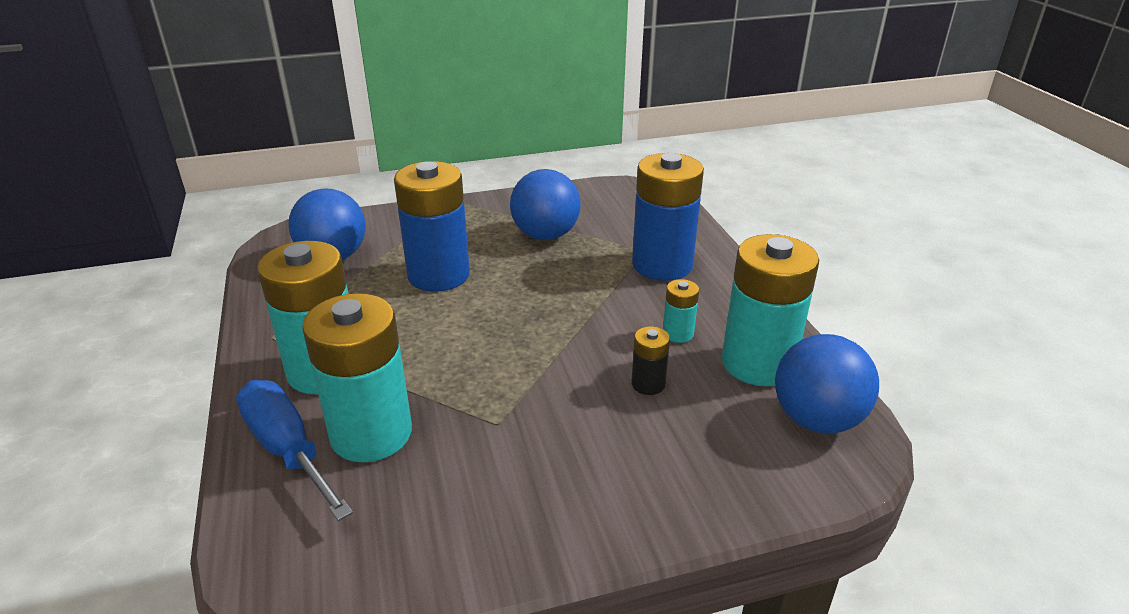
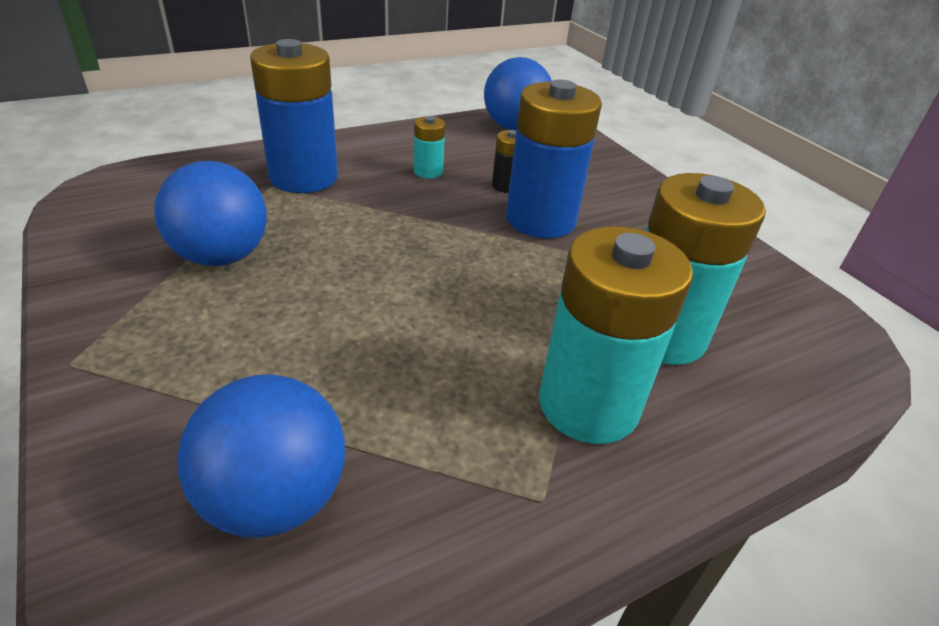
camera: 105 degrees left, 5 degrees up
blue screwdriver [236,380,353,521] -> none
blue battery [394,161,470,292] -> blue battery moved to [506,80,602,239]
turquoise battery [722,234,819,386] -> none

